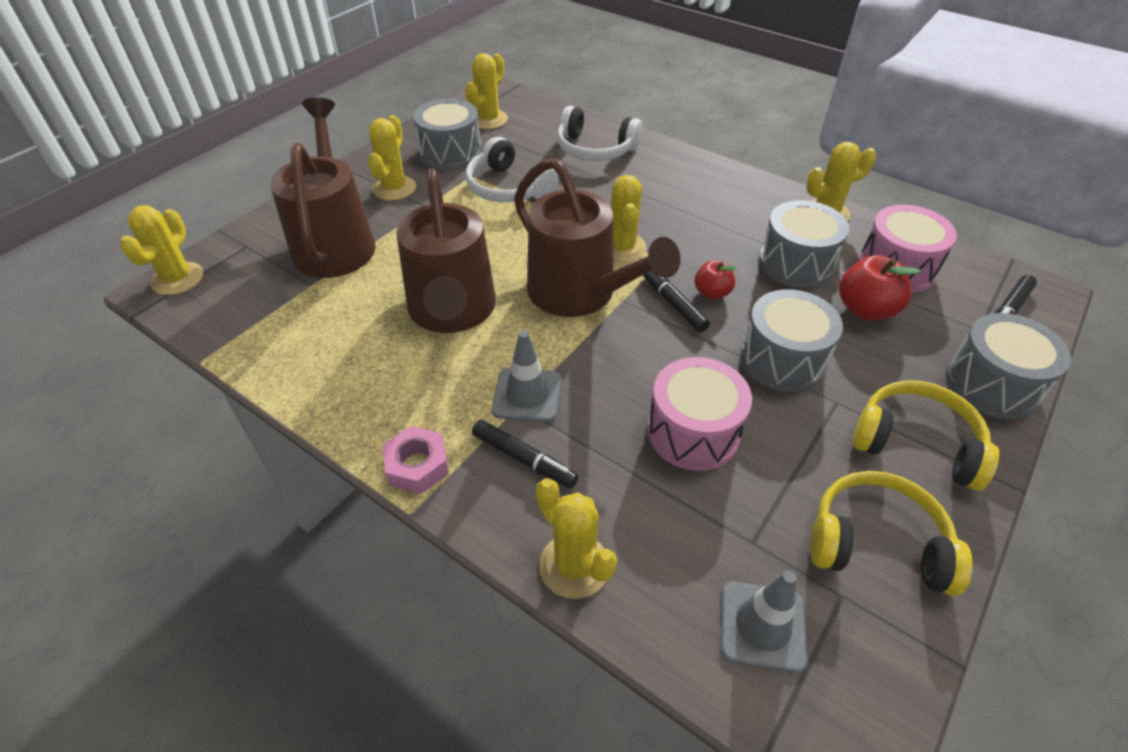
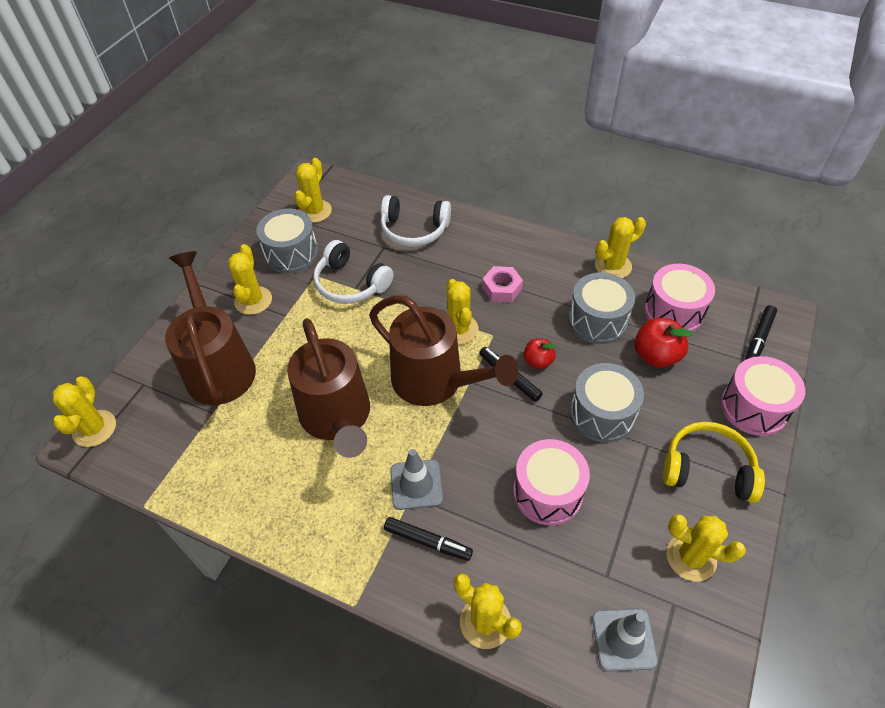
camera: 10 degrees left, 5 degrees up
pink nut [383,426,449,494] -> pink nut moved to [482,266,523,302]
yellow headphones [810,471,973,596] -> yellow cactus [667,514,746,581]
grey drum [946,313,1071,419] -> pink drum [721,356,805,436]

